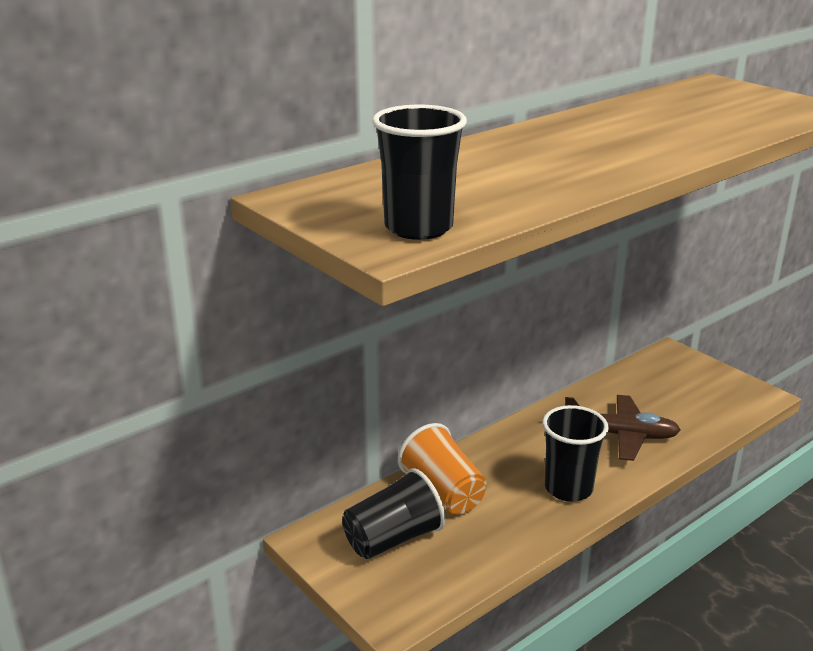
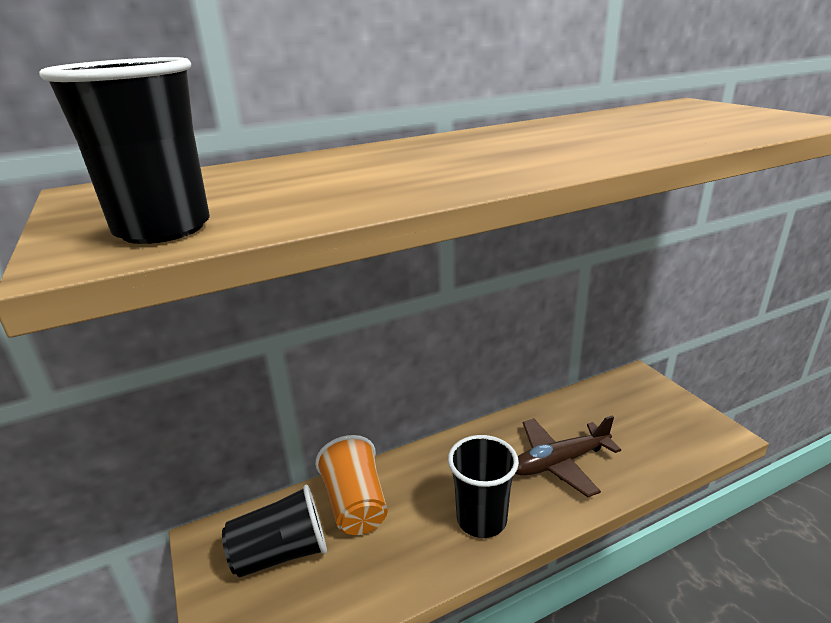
camera: 15 degrees right, 0 degrees up
brown plane [565,395,681,461] -> brown plane turned 135 degrees clockwise [515,415,621,497]

